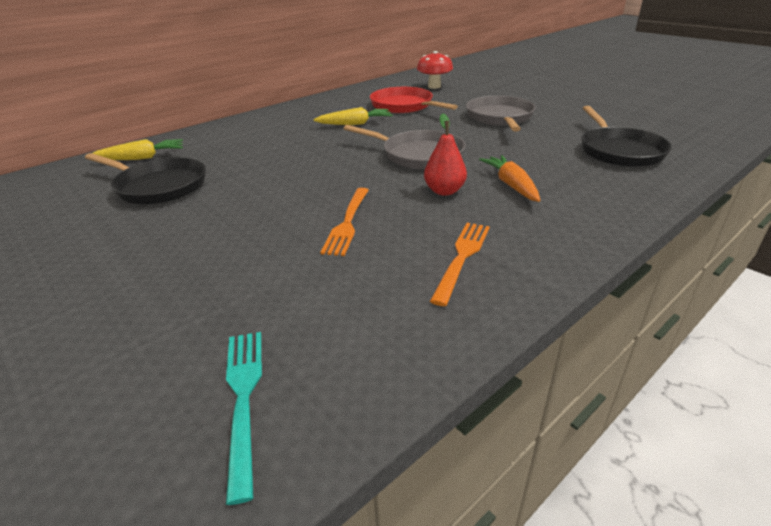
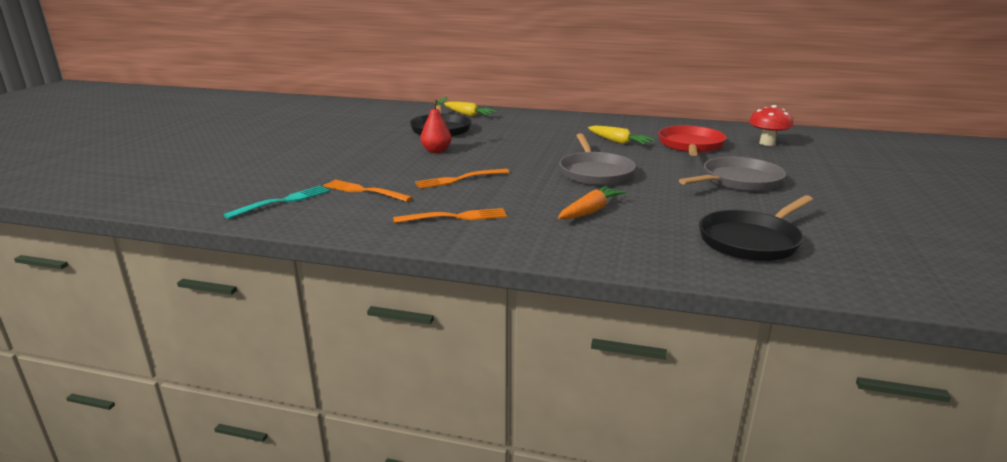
camera: 55 degrees right, 10 degrees down
red pear [424,114,467,196] -> red pear moved to [421,97,452,153]
none -> orange fork [323,180,413,202]

